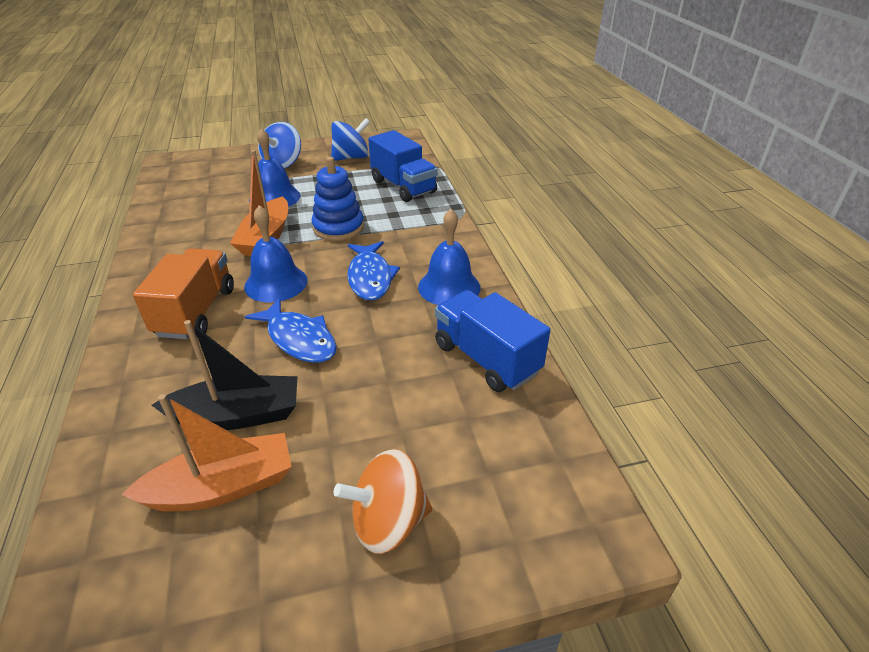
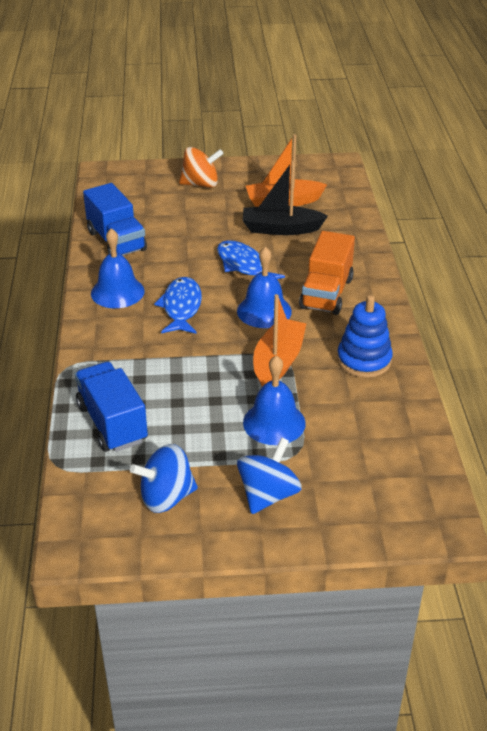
camera: 170 degrees left, 0 degrees up
blue stacking toy [312,157,364,241] -> blue stacking toy moved to [337,295,393,378]

